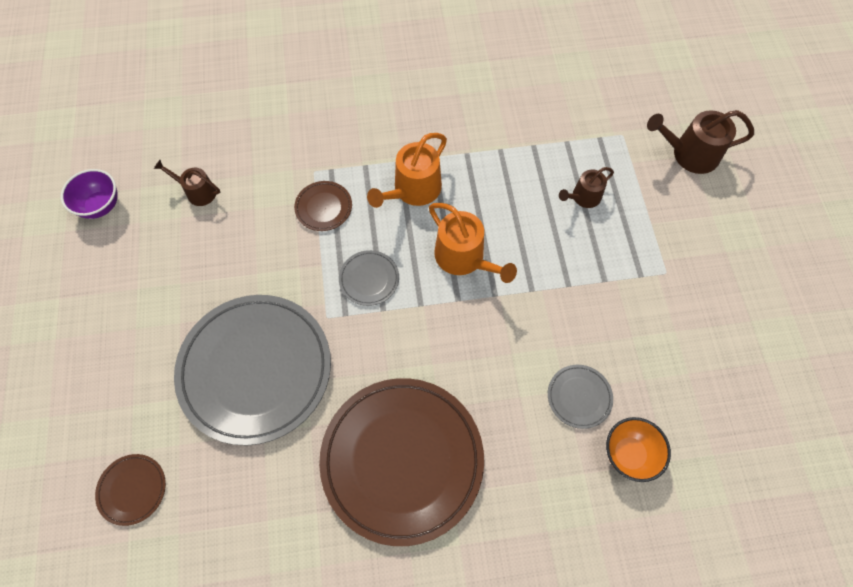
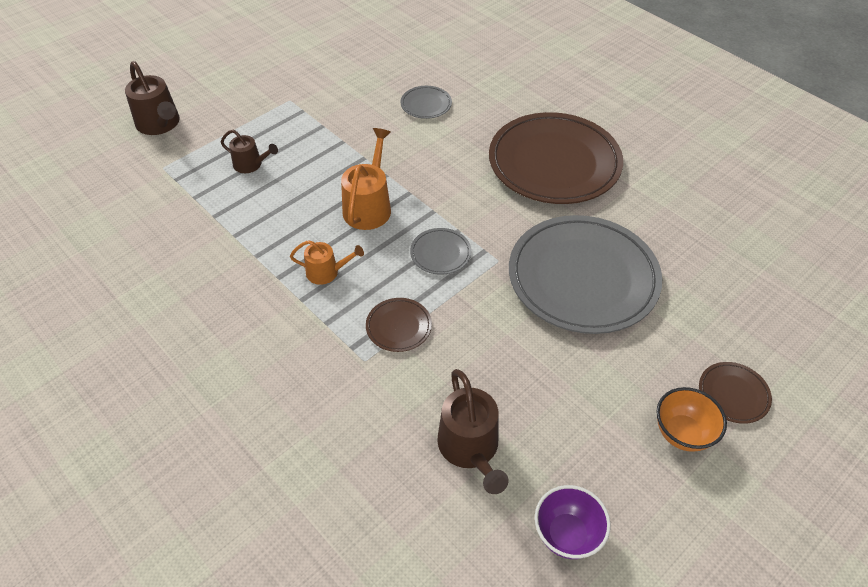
camera: 125 degrees left, 15 degrees down
brown plate [95,454,166,526] -> brown plate moved to [699,362,772,424]
brown watering can [154,160,220,206] -> brown watering can [437,369,508,494], size x1.63
orange watering can [367,133,447,208] -> orange watering can [290,240,364,285], size x0.61
orange bowl [606,417,671,482] -> orange bowl moved to [656,387,727,452]

